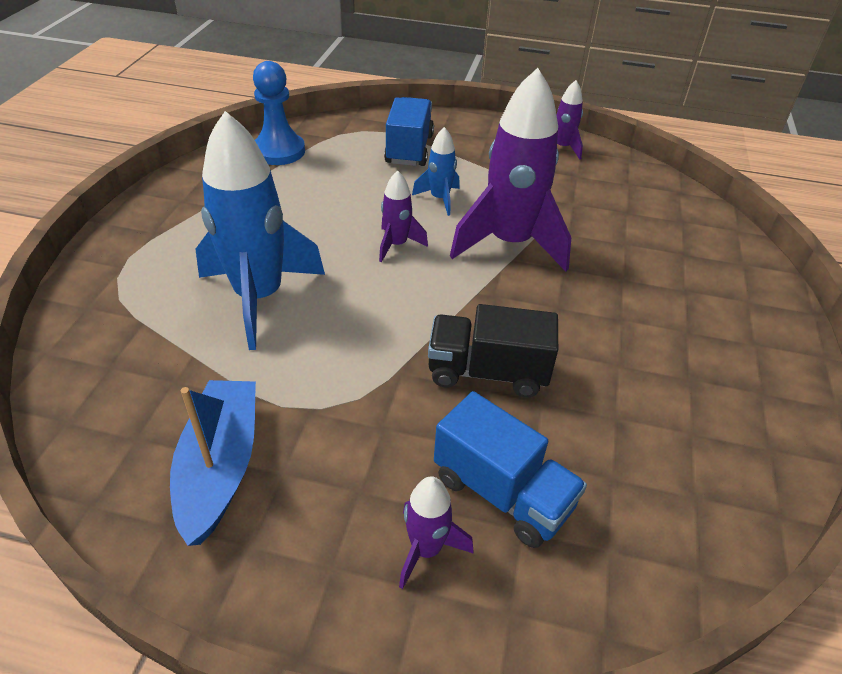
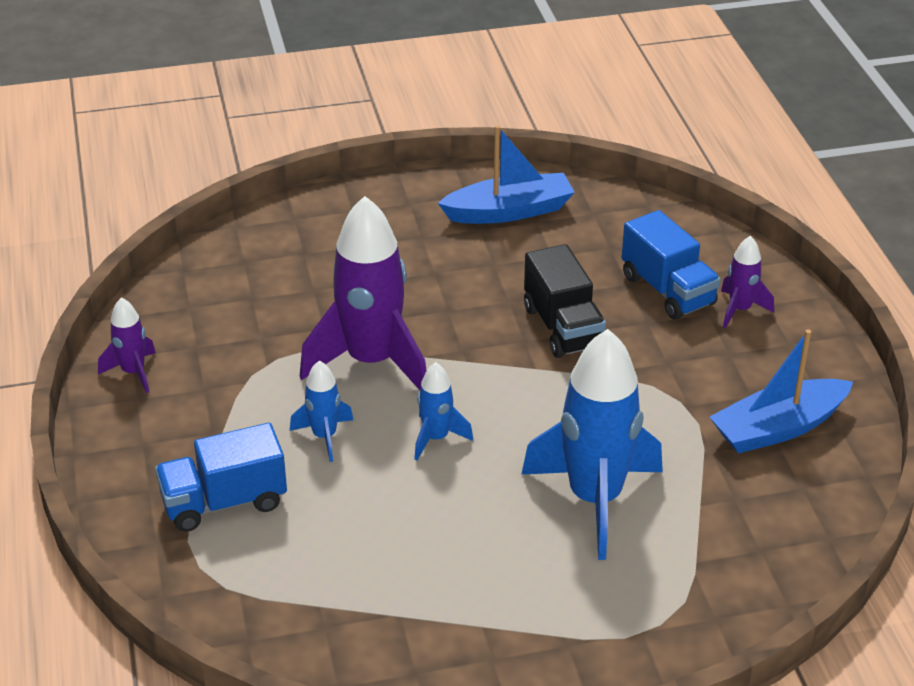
camera: 115 degrees left, 5 degrees down
blue pawn [253,61,305,165] -> none
purple rocket [379,170,428,262] -> blue rocket [414,362,473,460]
blue truck [434,391,587,548] -> blue truck turned 135 degrees clockwise [622,210,721,320]
none -> blue boat [438,125,575,224]

